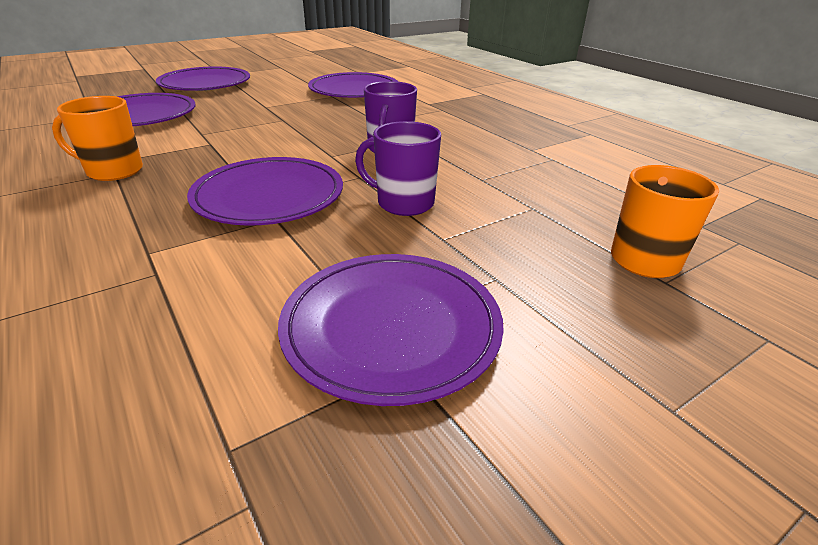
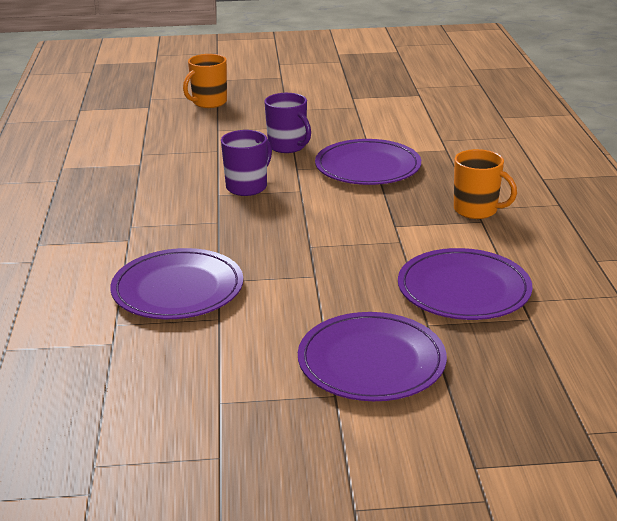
camera: 150 degrees left, 5 degrees down
purple plate [278,254,504,406] -> none

